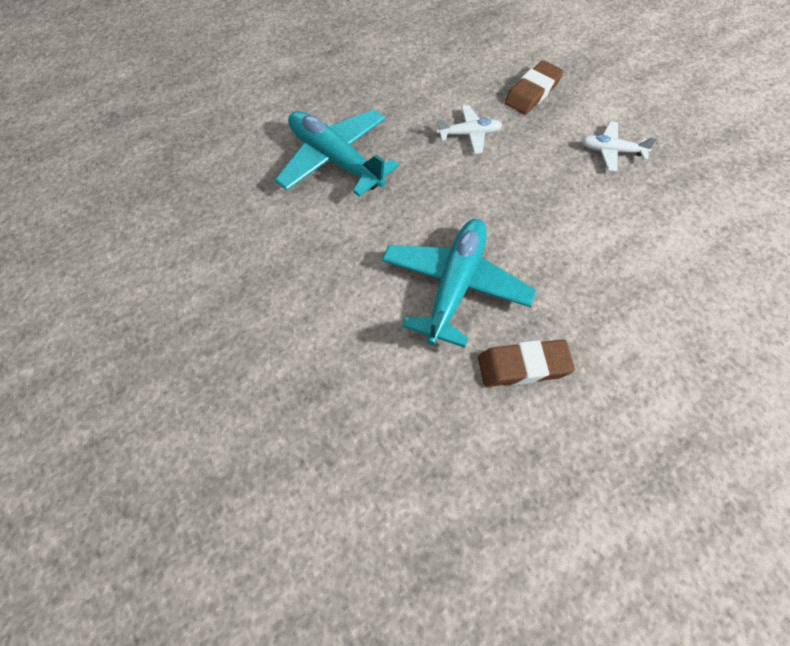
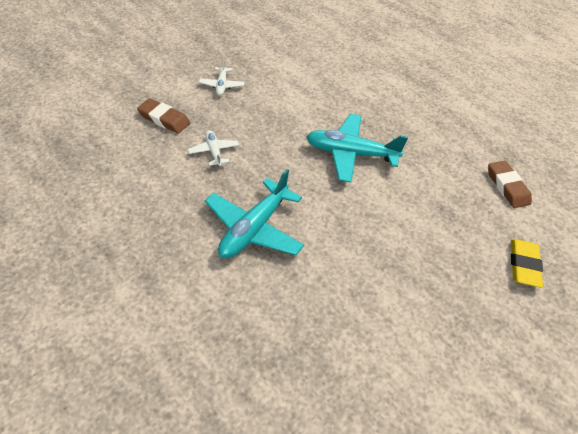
camera: 105 degrees left, 10 degrees down
brown eraser [478,339,575,387] -> brown eraser moved to [488,161,532,208]
none -> yellow eraser [511,239,543,288]

